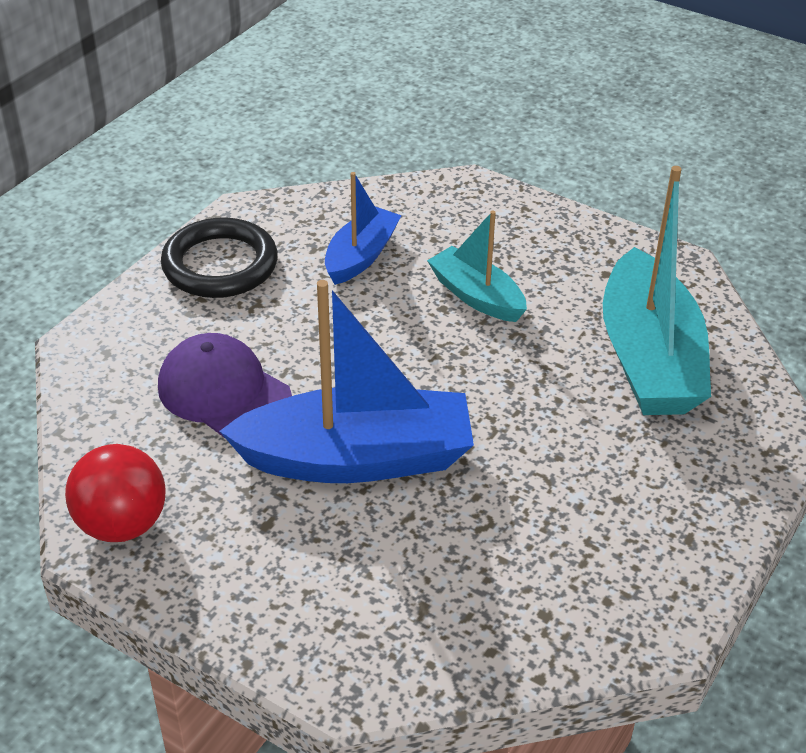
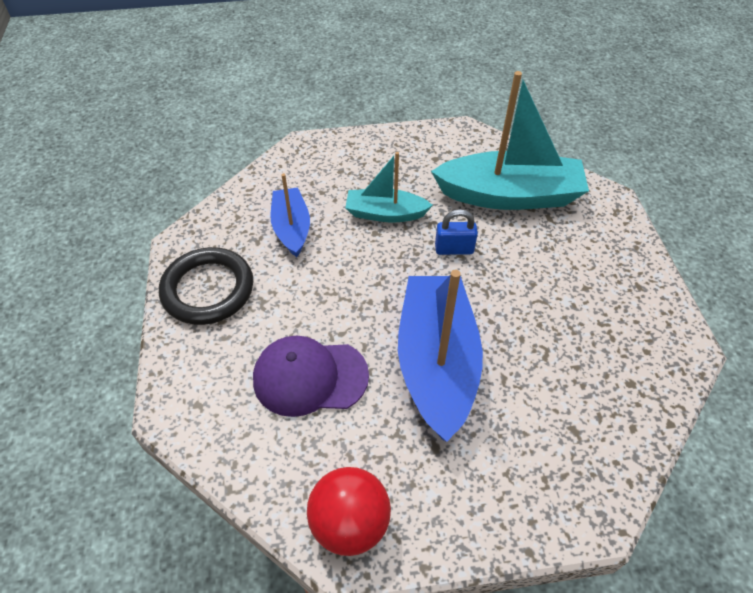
camera: 40 degrees left, 10 degrees up
blue boat [219,280,474,483] -> blue boat turned 45 degrees counterclockwise [398,270,483,442]
turquoise boat [603,166,711,415] -> turquoise boat turned 45 degrees counterclockwise [431,71,589,210]
none -> blue padlock [435,209,478,255]

